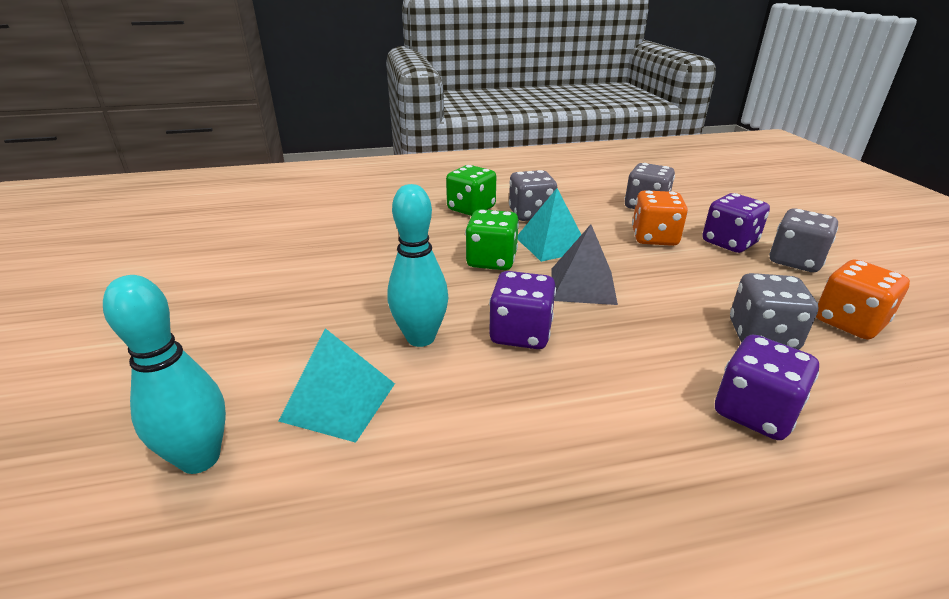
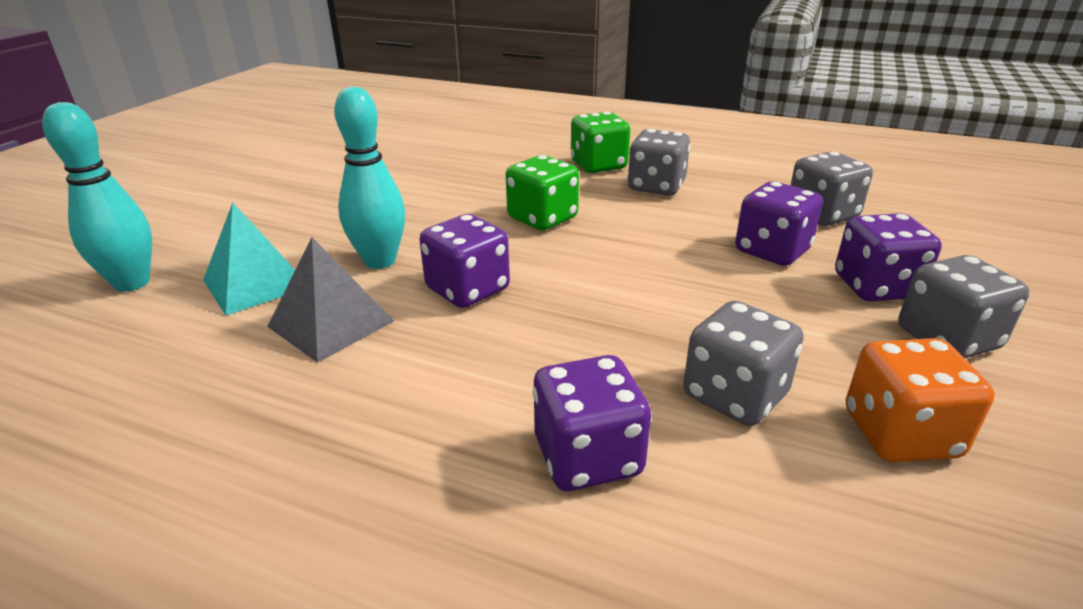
camera: 35 degrees right, 0 degrees up
turquoise pyramid [518,188,582,262] -> none
grey pyramid [552,224,618,305] -> grey pyramid moved to [267,238,394,363]
orange dice [632,190,688,246] -> purple dice [735,181,823,266]

